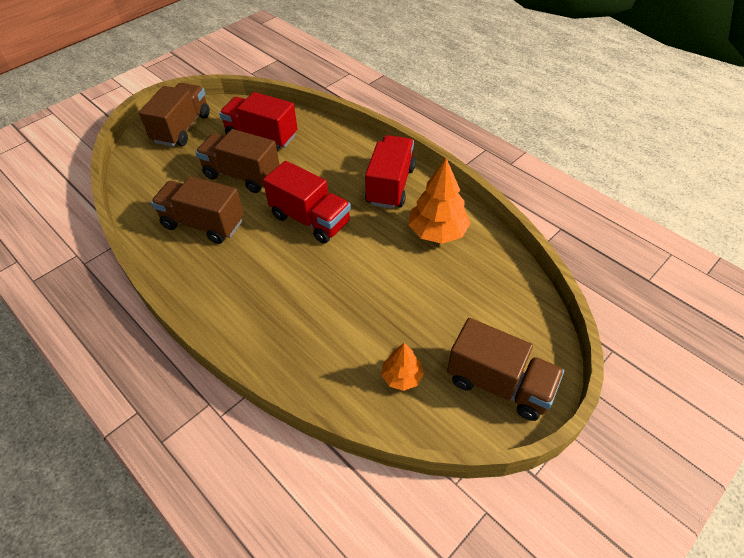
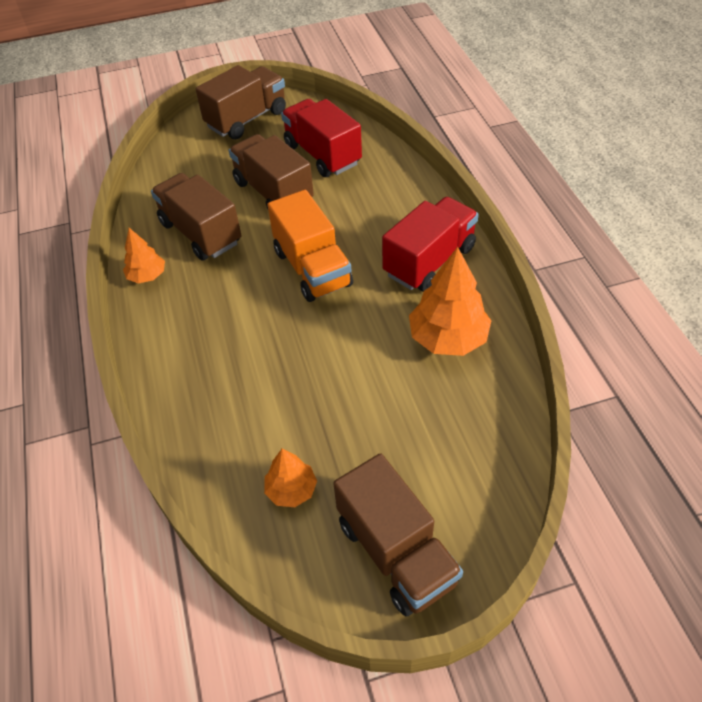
camera: 30 degrees right, 0 degrees up
red truck [263,161,351,244] -> orange truck [267,190,353,302]
none -> orange tree [123,228,165,284]

